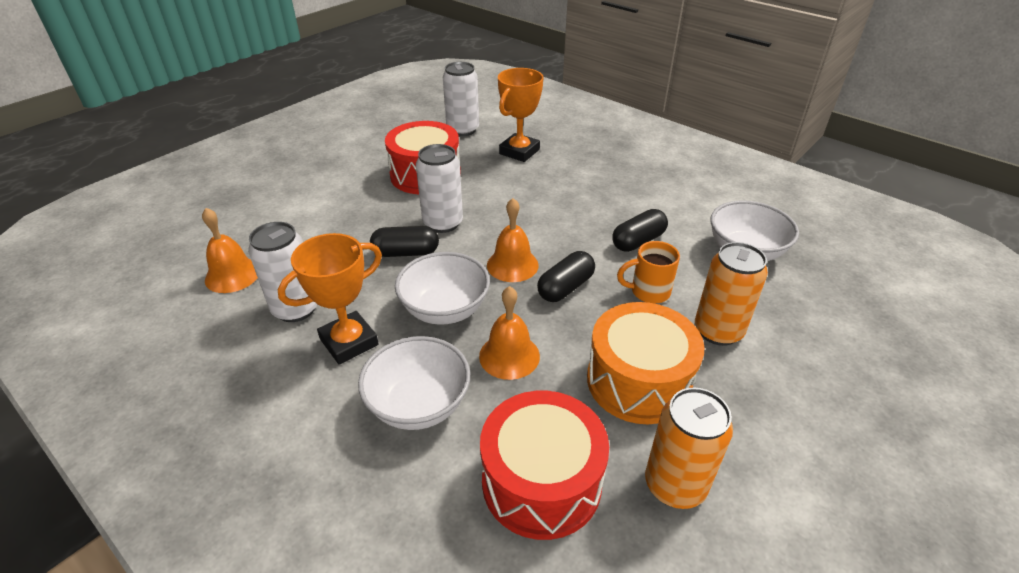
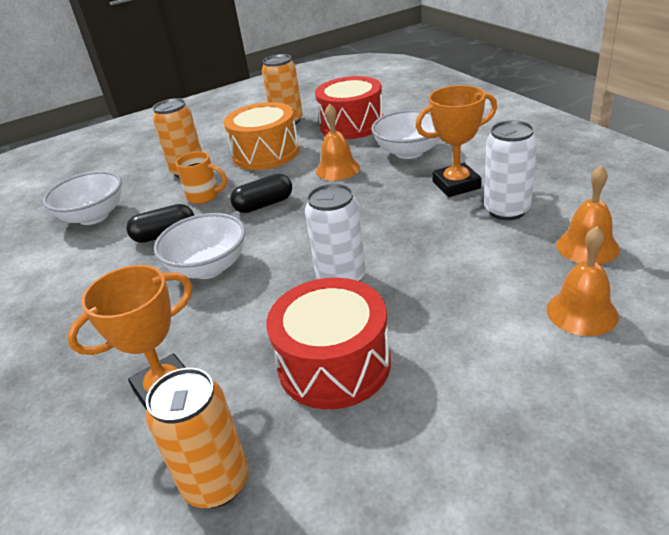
camera: 155 degrees left, 5 degrees down
black capsule [370,226,439,257] -> none
white bowl [395,252,490,325] -> white bowl moved to [154,213,245,279]
white can [443,62,479,136] -> orange can [146,368,248,508]
orange bell [487,198,539,282] -> orange bell moved to [547,226,619,336]

